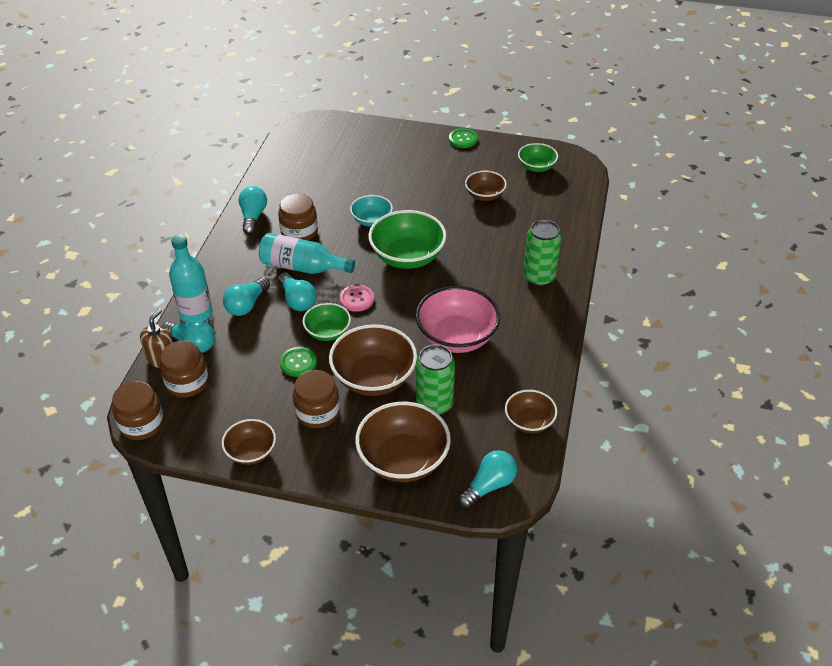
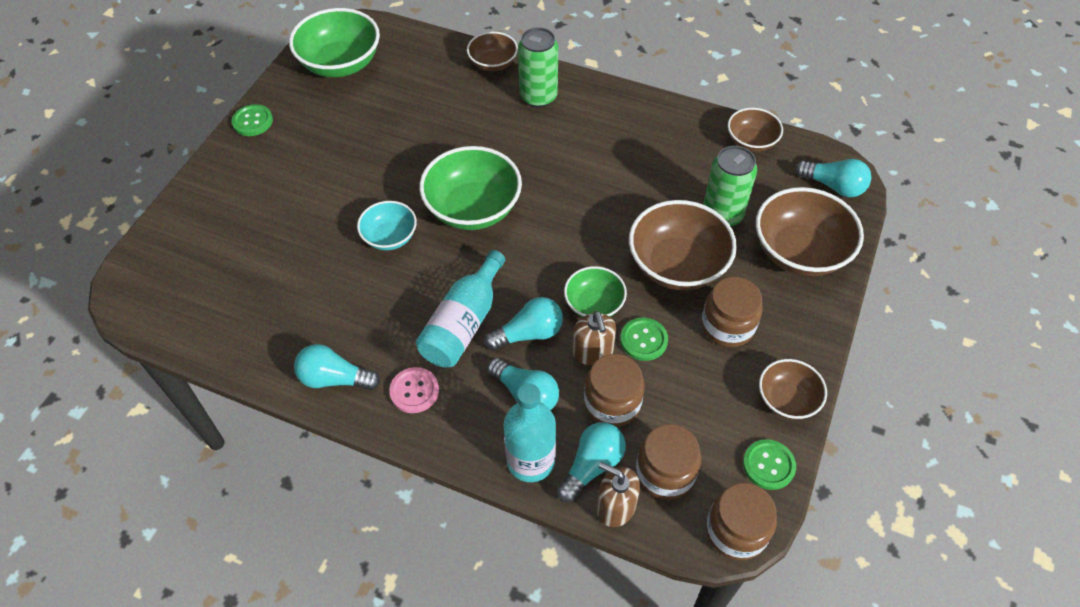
camera: 80 degrees left, 10 degrees up
brown jar [278,194,318,241] -> brown jar moved to [584,354,645,427]
pink button [340,285,374,312] -> pink button moved to [389,367,439,413]
pink bowl [415,286,500,353] -> none
turquoise light bulb [458,450,517,508] -> turquoise light bulb turned 150 degrees clockwise [795,159,872,197]
brown bowl [465,170,507,201] -> brown bowl moved to [467,32,518,71]
green bowl [518,143,558,172] -> green bowl [289,8,380,77], size x1.74
none -> brown soap dispenser [572,311,616,365]
none -> green button [743,439,796,490]

